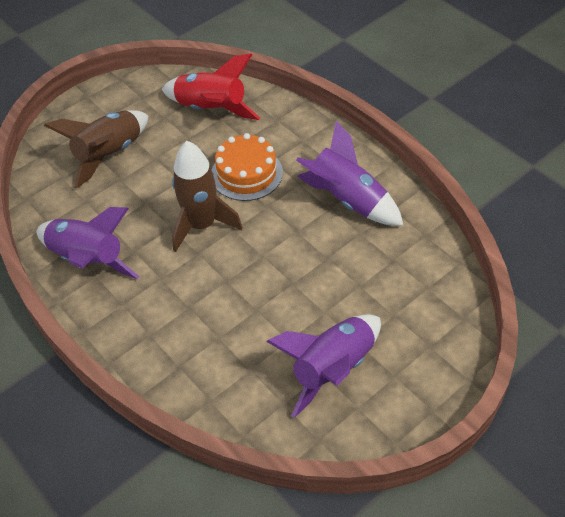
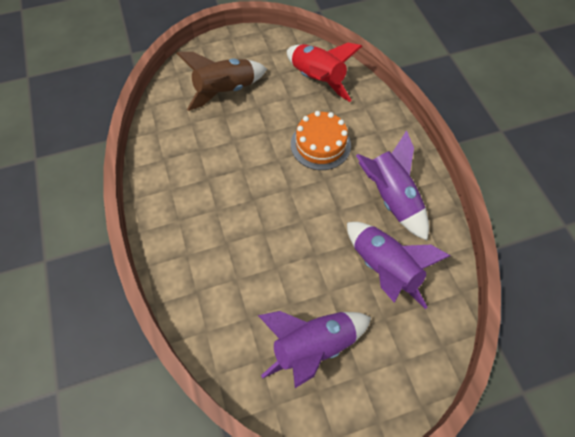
camera: 20 degrees right, 10 degrees up
purple rocket [37,207,140,279] -> purple rocket moved to [347,222,451,309]
brown rocket [172,141,243,252] -> none

